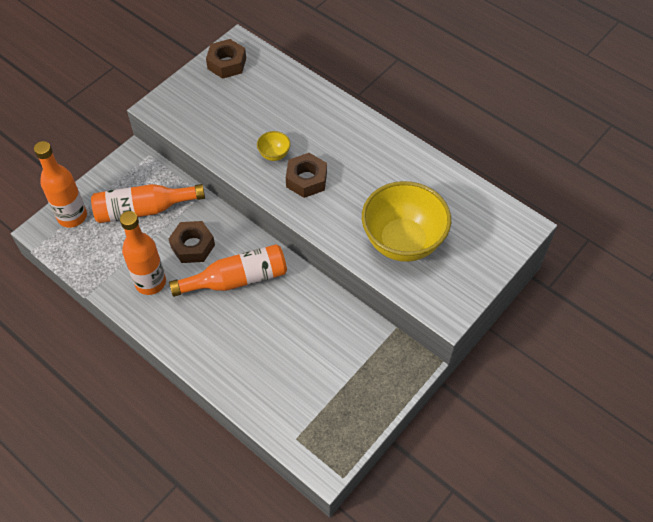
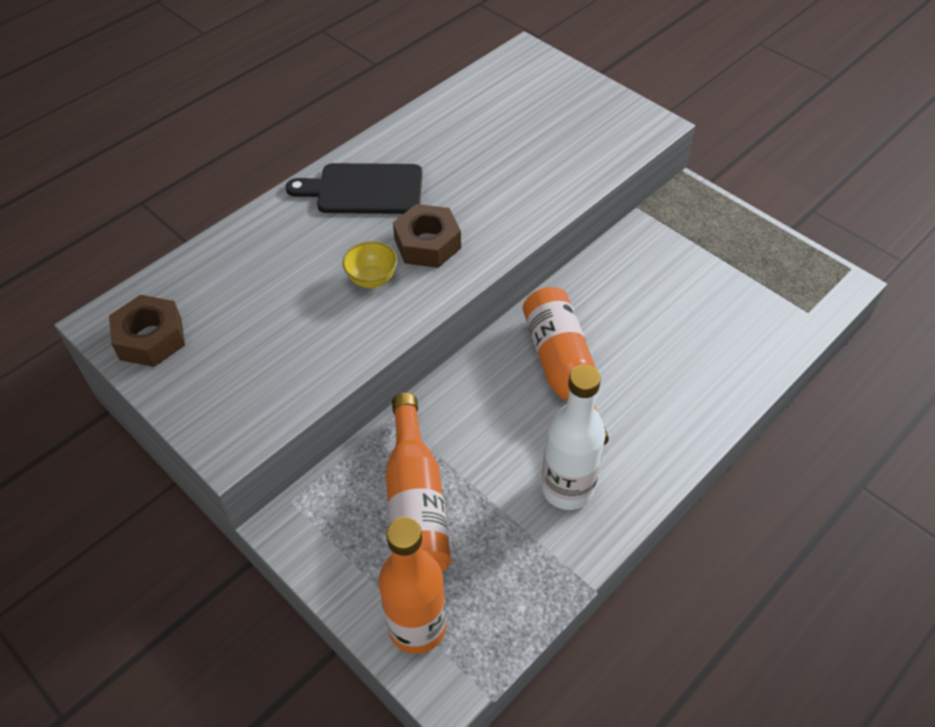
camera: 85 degrees left, 5 degrees down
orange bottle [120,211,166,295] -> white bottle [541,364,606,510]
brown nut [169,221,215,263] -> none
yellow bowl [362,181,451,262] -> none
none -> black cutting board [286,163,422,214]

